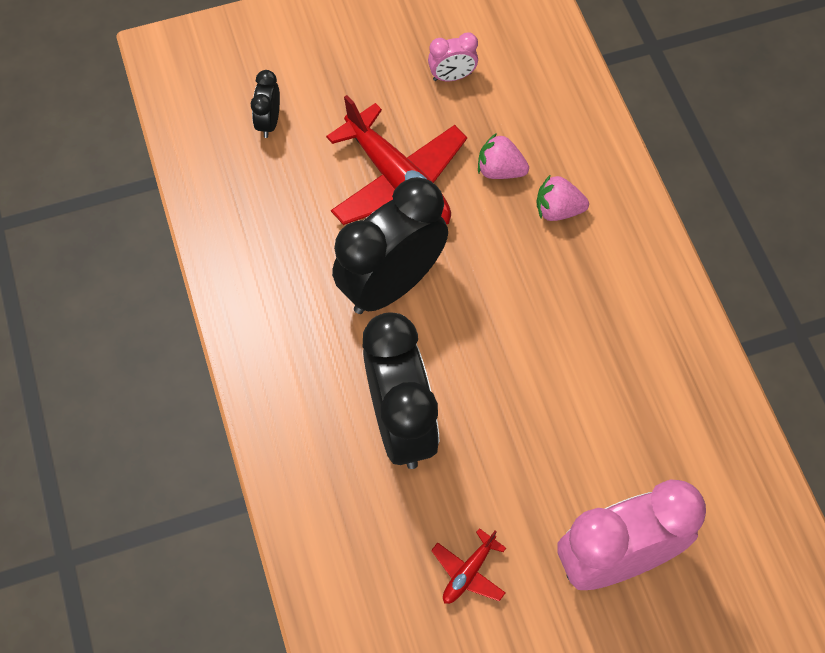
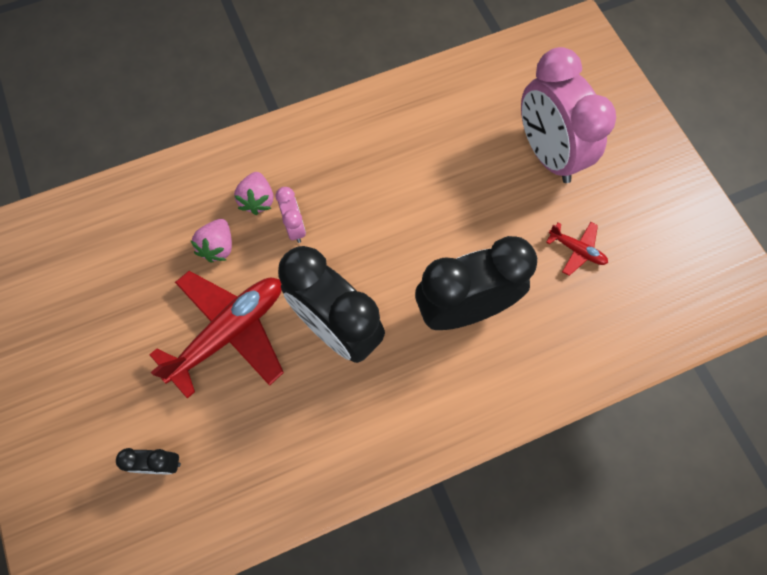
camera: 95 degrees left, 5 degrees up
pink clock [428,32,478,81] -> pink clock moved to [276,187,306,243]

